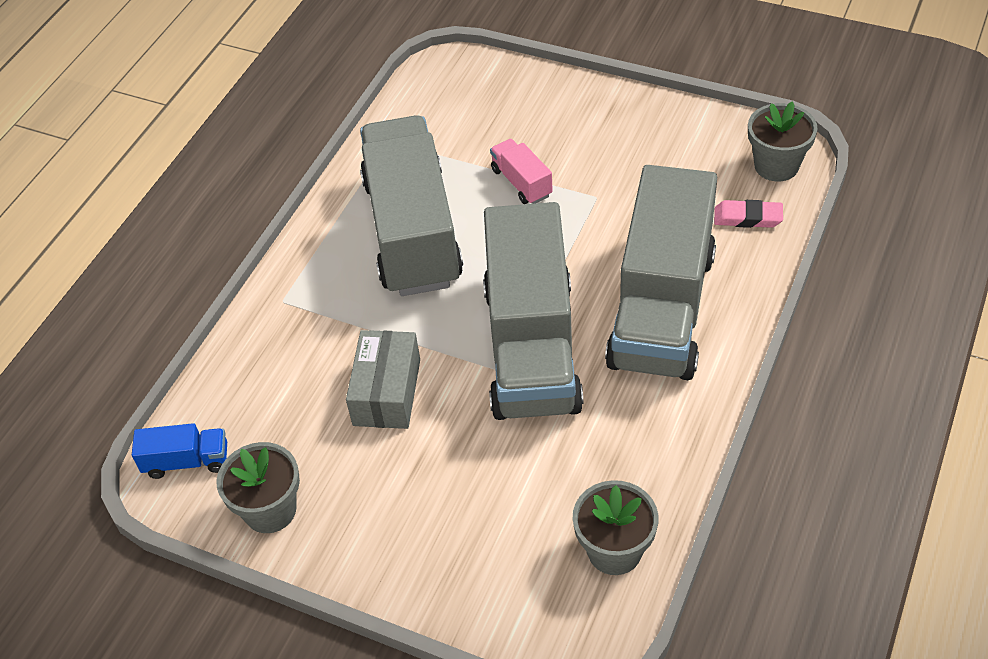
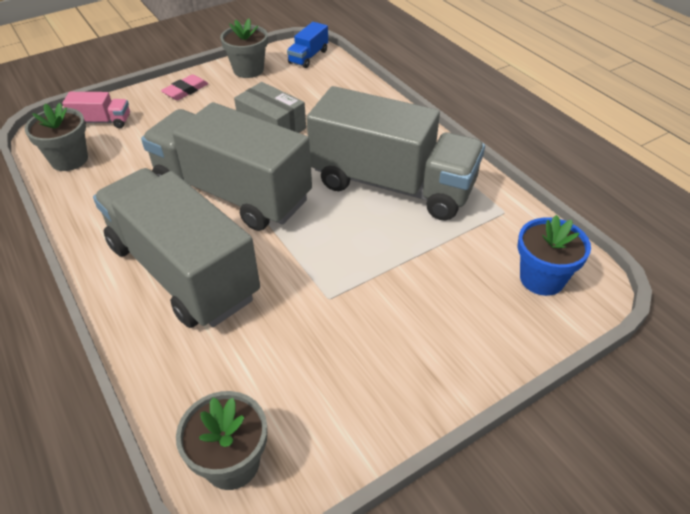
camera: 120 degrees right, 5 degrees down
pink truck [490,139,553,204] -> pink truck moved to [62,92,130,128]
pink eraser [714,200,783,228] -> pink eraser moved to [161,74,208,100]
none -> blue flower pot [518,215,591,296]

